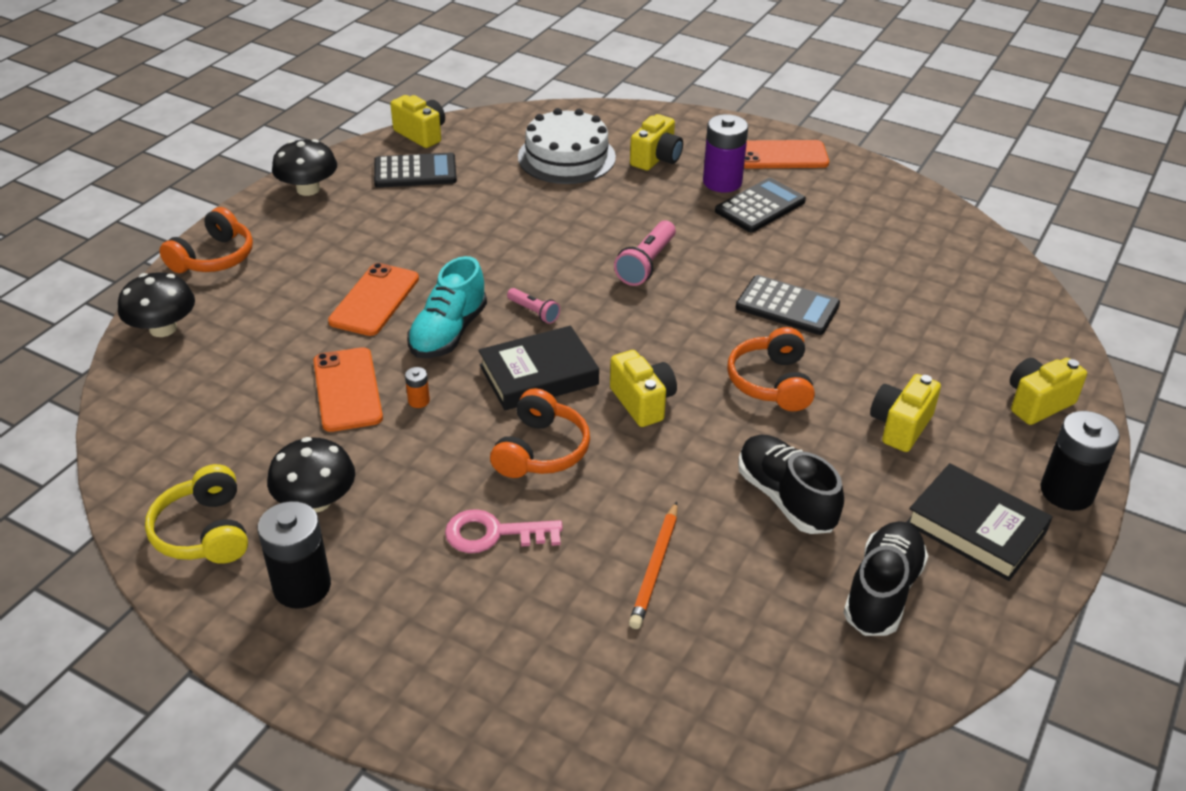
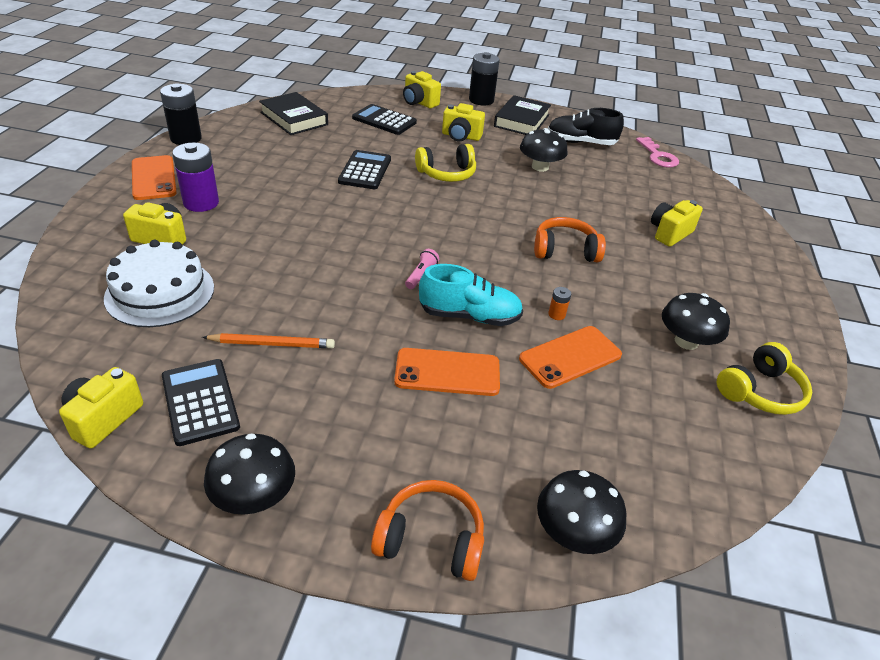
camera: 110 degrees left, 0 degrees up
black battery [258,501,331,609] -> black battery moved to [160,83,202,145]
pink key [445,509,563,553] -> pink key moved to [636,137,679,168]
black book [478,326,599,410] -> black book moved to [259,92,328,135]
yellow camera [610,350,677,427] -> yellow camera moved to [651,200,703,247]
pink flashlight [614,220,676,286] -> none
orange pencil [629,501,678,629] -> orange pencil moved to [202,333,335,348]
black calculator [715,178,806,232] -> black calculator moved to [352,104,417,135]
orange headphones [727,327,815,411] -> yellow headphones [415,144,476,182]
black shoe [738,435,844,534] -> black mushroom [520,128,568,172]

